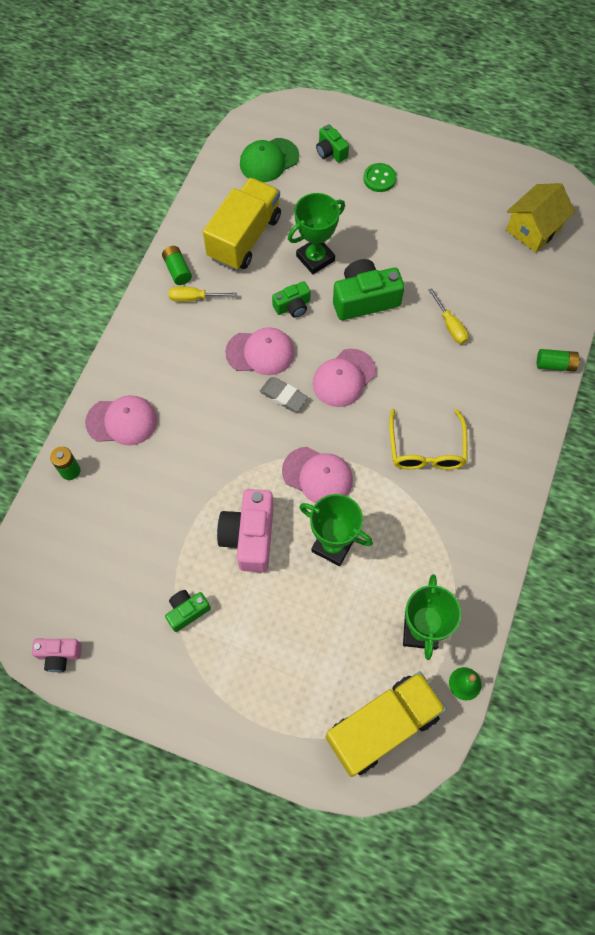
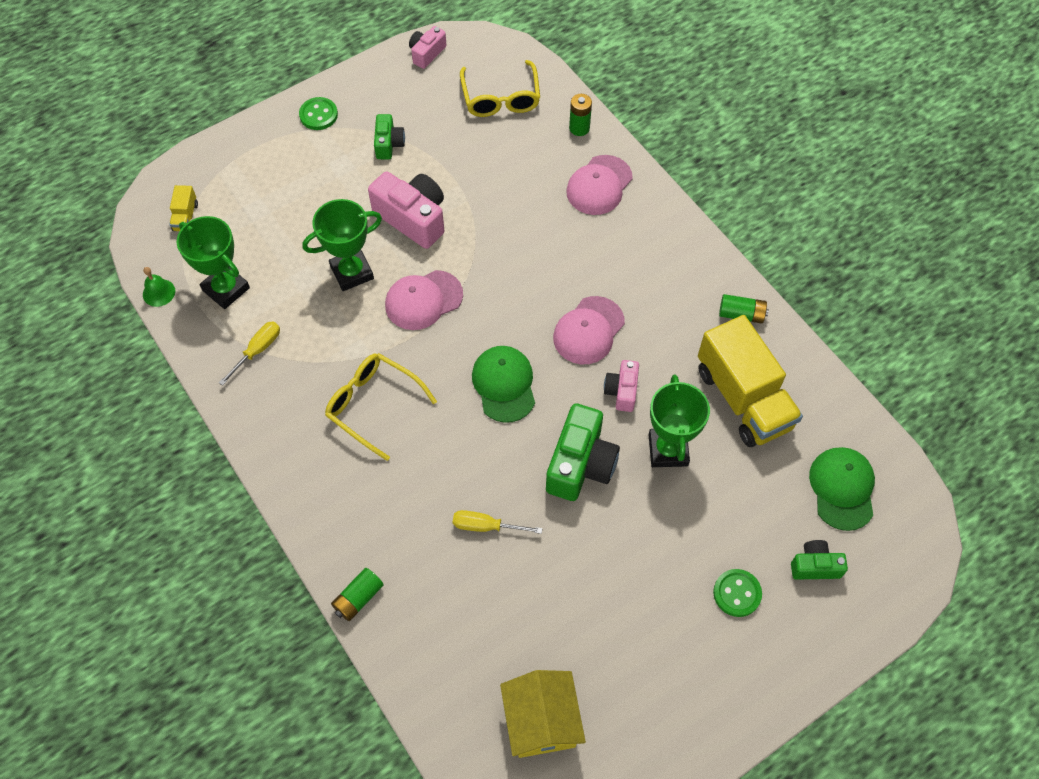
camera: 125 degrees right, 5 degrees down
yellow screwdriver [169,287,237,302] -> yellow screwdriver moved to [219,321,280,386]
grey eraser [260,377,308,412] -> none
green camera [272,281,311,318] -> pink camera [604,360,639,412]
pink cap [313,349,376,407] -> green cap [472,346,535,423]
yellow truck [325,671,446,777] -> yellow truck [169,185,198,231], size x0.41
none -> green button [299,97,338,130]
none -> yellow glasses [460,60,540,117]

